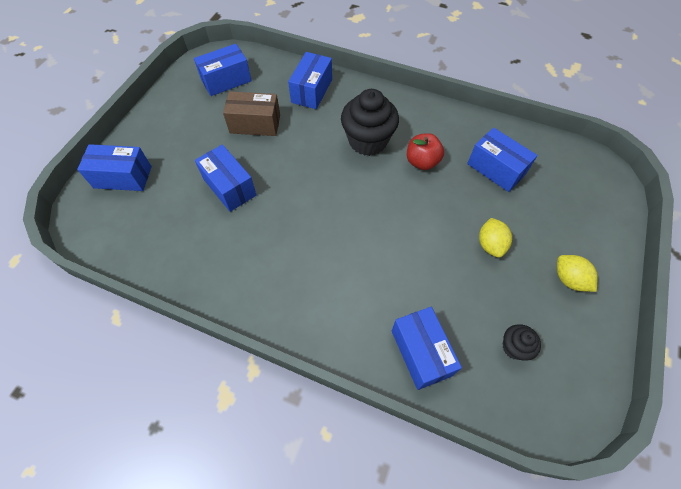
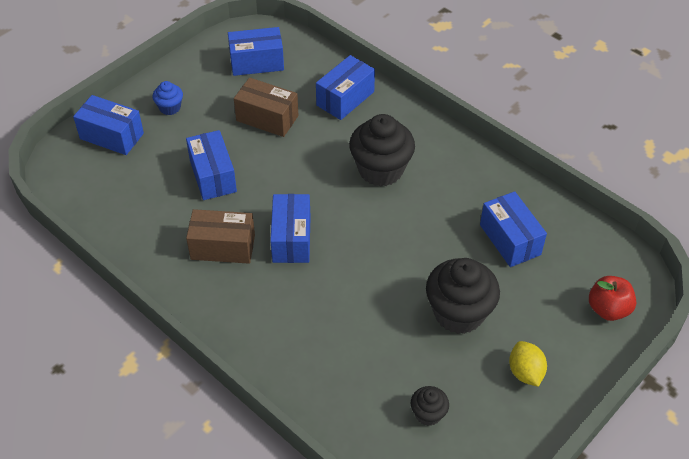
camera: 20 degrees right, 10 degrees down
blue box [392,307,462,390] -> blue box moved to [270,194,311,263]
red apple [407,133,444,170] -> red apple moved to [589,276,636,321]
yellow lemon [479,218,512,258] -> black cupcake [426,258,500,334]
none -> blue cupcake [153,81,183,115]
none -> brown box [186,209,255,264]

